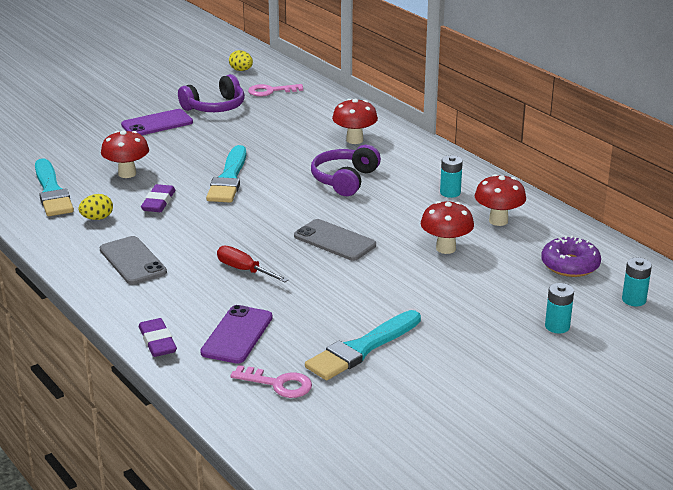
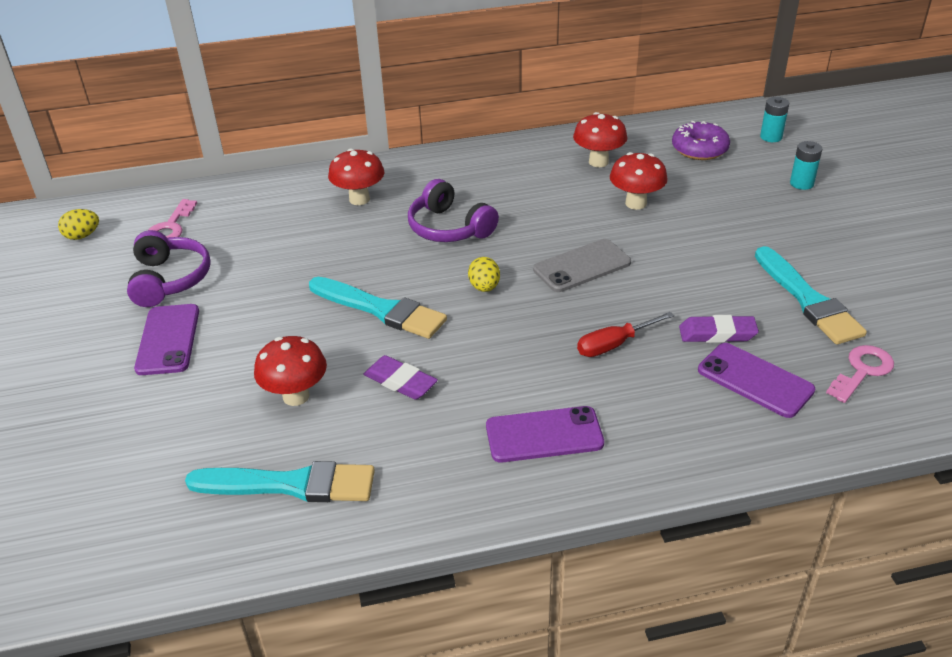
camera: 65 degrees left, 10 degrees up
yellow egg [78,194,113,220] -> yellow egg moved to [468,257,500,292]
grey phone [100,236,167,284] -> purple phone [486,406,604,462]
purple eraser [139,318,177,357] -> purple eraser moved to [679,315,759,343]
turquoise battery [440,155,463,198] -> none

